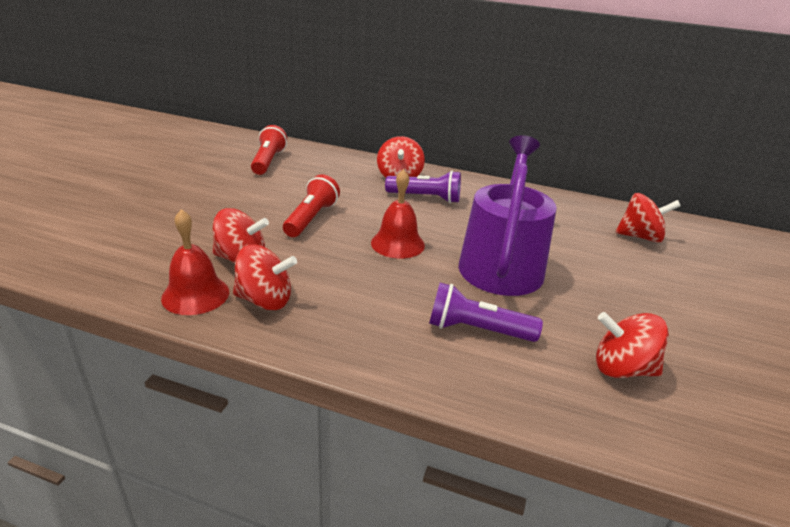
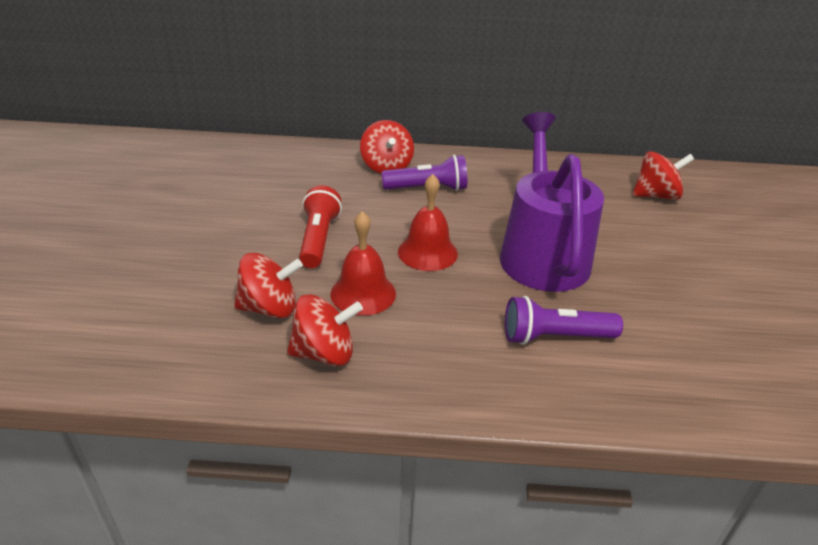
camera: 15 degrees left, 5 degrees up
red bell [161,209,229,315] -> red bell moved to [330,211,396,316]
red flashlight [251,125,287,175] -> none
red spinning top [596,312,669,378] -> none

